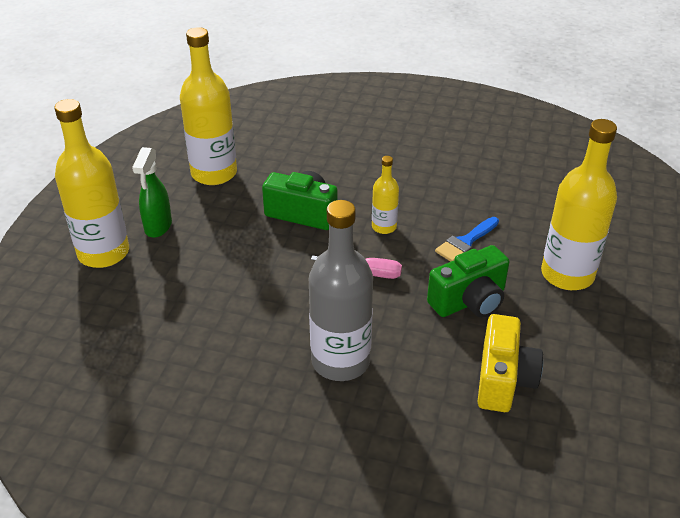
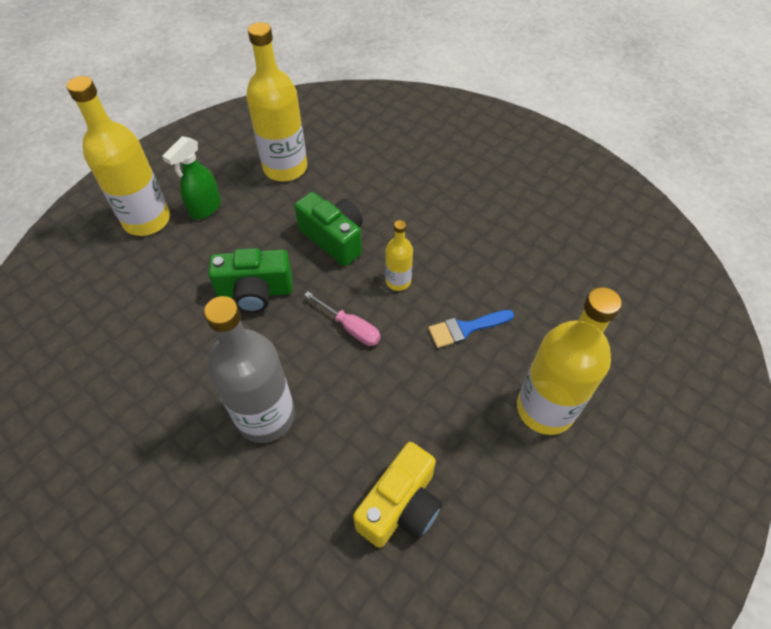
camera: 25 degrees right, 15 degrees up
green camera [427,245,509,318] -> green camera moved to [208,248,293,313]

